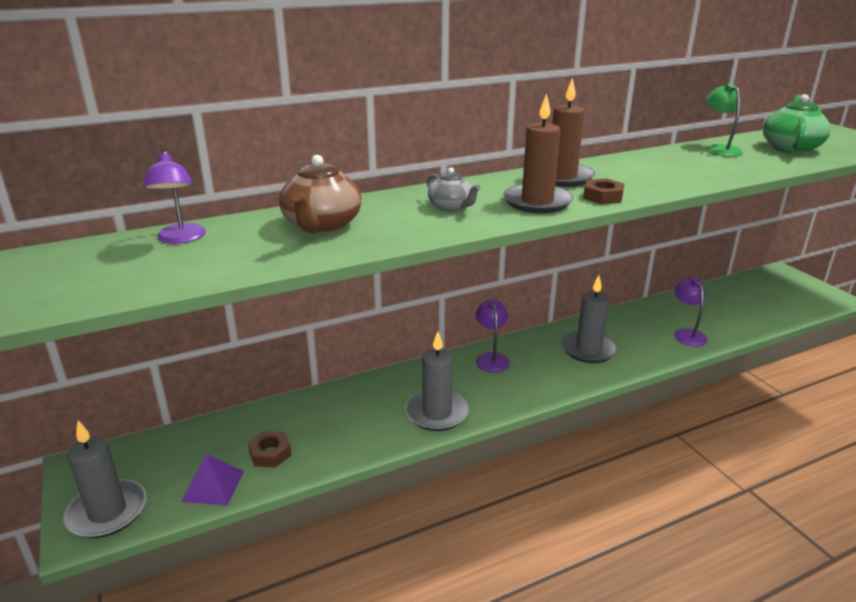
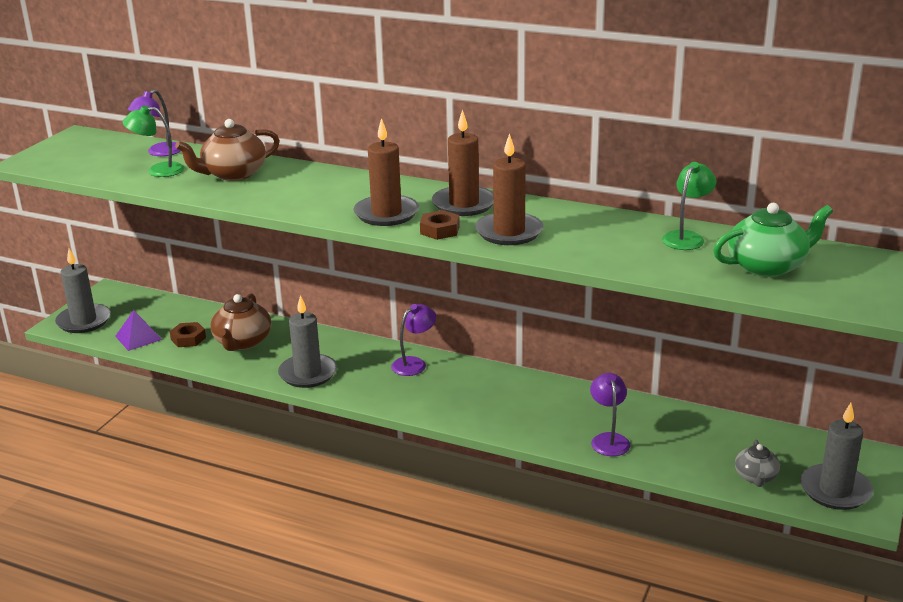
camera: 50 degrees right, 0 degrees up
grey teapot [427,167,480,211] -> grey teapot moved to [735,439,780,487]
grey candle [561,275,618,363] -> grey candle moved to [800,403,873,510]
purple lamp [674,278,708,346] -> purple lamp turned 45 degrees counterclockwise [590,373,630,456]
none -> green lamp [122,106,185,177]
none -> brown teapot [211,293,271,351]
none -> brown candle [475,133,544,245]

